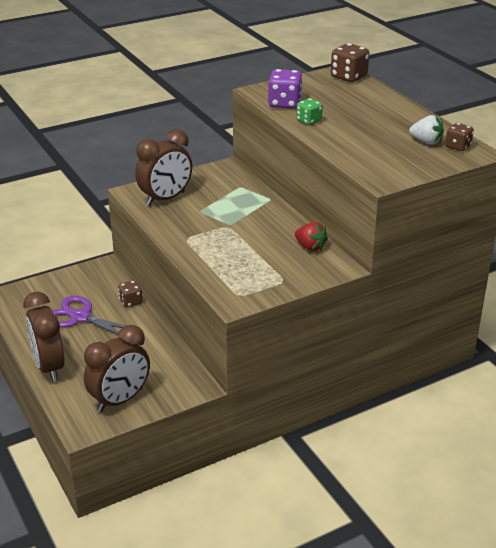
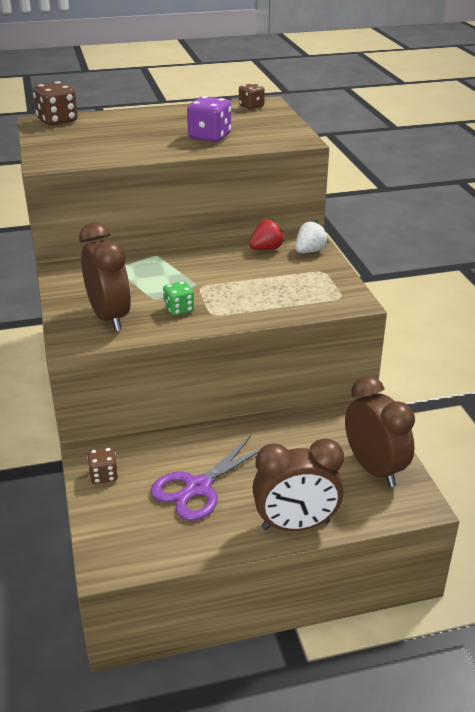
camera: 75 degrees left, 0 degrees up
brown dice [118,280,142,308] -> brown dice moved to [87,447,118,484]
purple dice [268,69,303,109] -> purple dice moved to [187,96,231,142]
green dice [296,98,323,125] -> green dice moved to [163,281,194,316]
white strawberry [409,115,444,145] -> white strawberry moved to [295,220,329,253]

